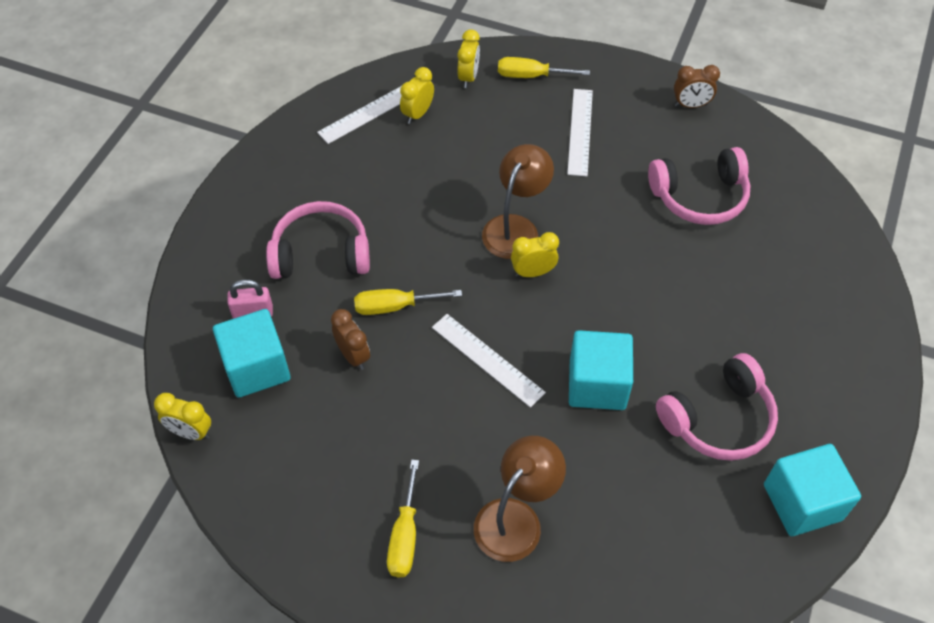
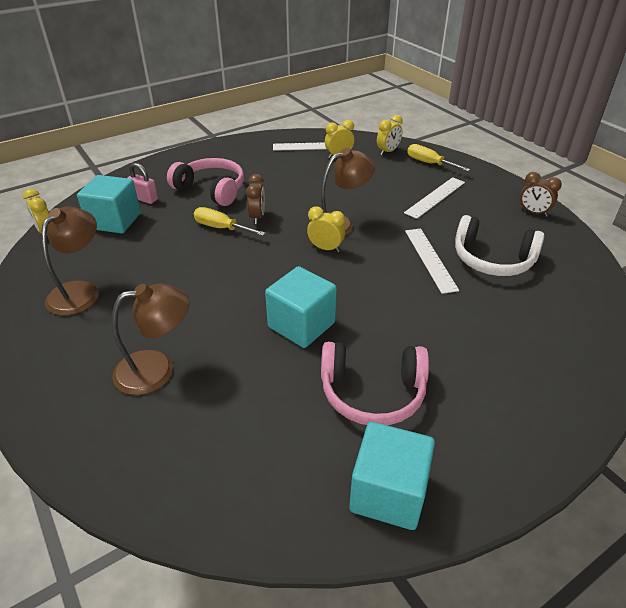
camera: 35 degrees right, 15 degrees down
brown clock [331,309,370,370] -> brown clock moved to [246,174,265,224]
yellow screwdriver [387,459,419,577] -> none
white ruler [432,314,546,408] -> white ruler moved to [405,229,459,294]
pink headphones [648,147,751,225] -> white headphones [455,215,544,276]
none -> brown lamp [41,206,99,316]

